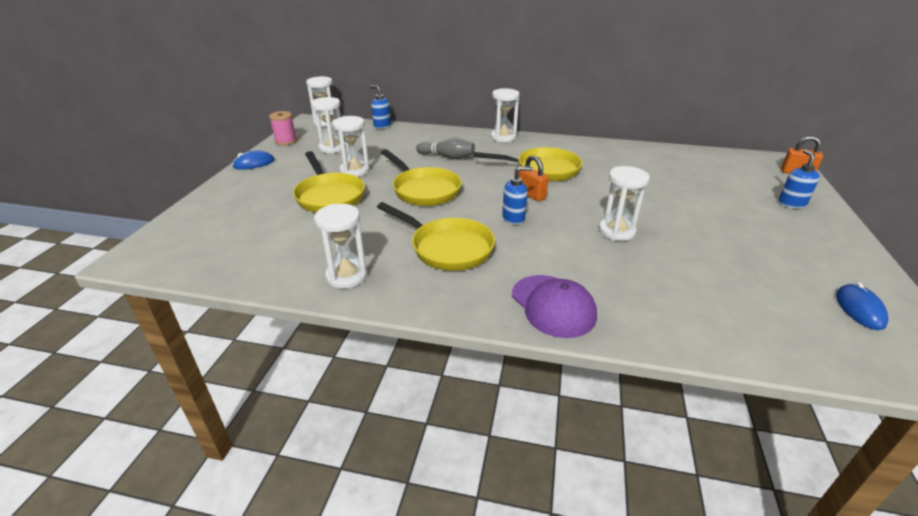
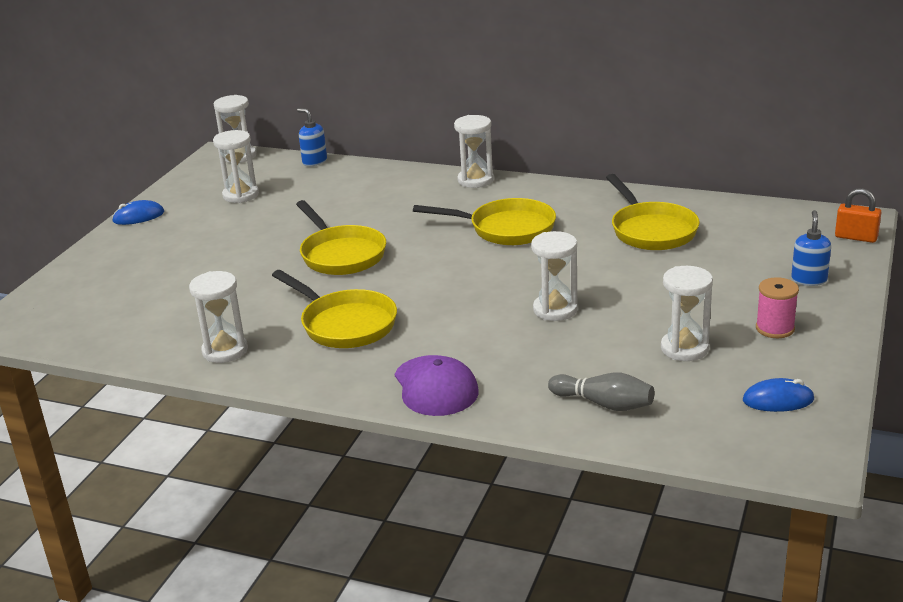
camera: 10 degrees right, 5 degrees down
pink spool [269,111,297,145] -> pink spool moved to [756,277,799,338]
yellow pan [293,151,365,212] -> yellow pan moved to [606,174,700,250]
white hourglass [333,116,370,177] -> white hourglass moved to [661,266,713,361]
grey bowling pin [416,137,475,159] -> grey bowling pin moved to [548,372,654,411]
blue soap dispenser [502,166,533,225] -> none
orange padlock [519,155,549,201] -> none
blue mouse [836,282,888,330] -> blue mouse turned 75 degrees clockwise [743,378,814,412]

